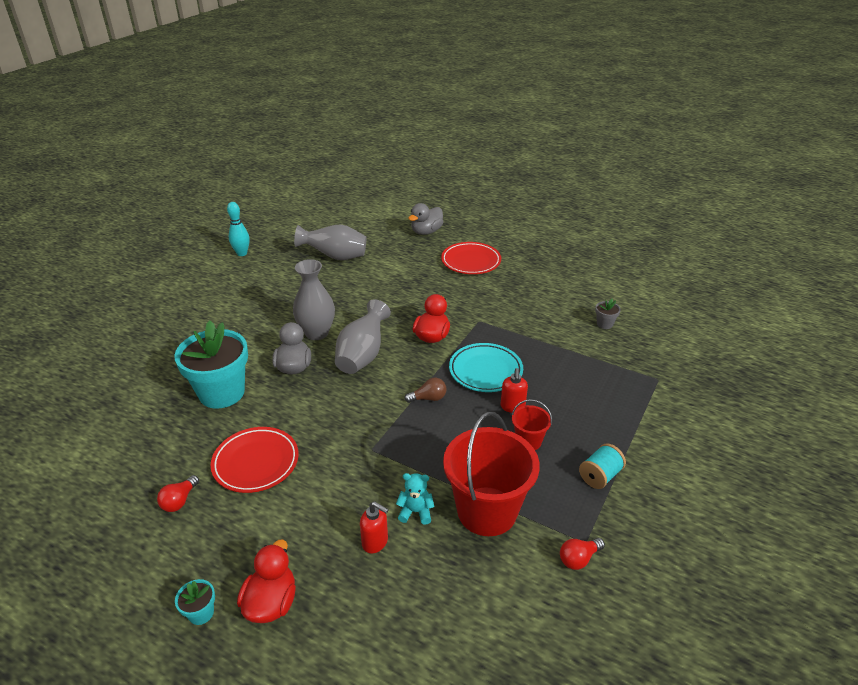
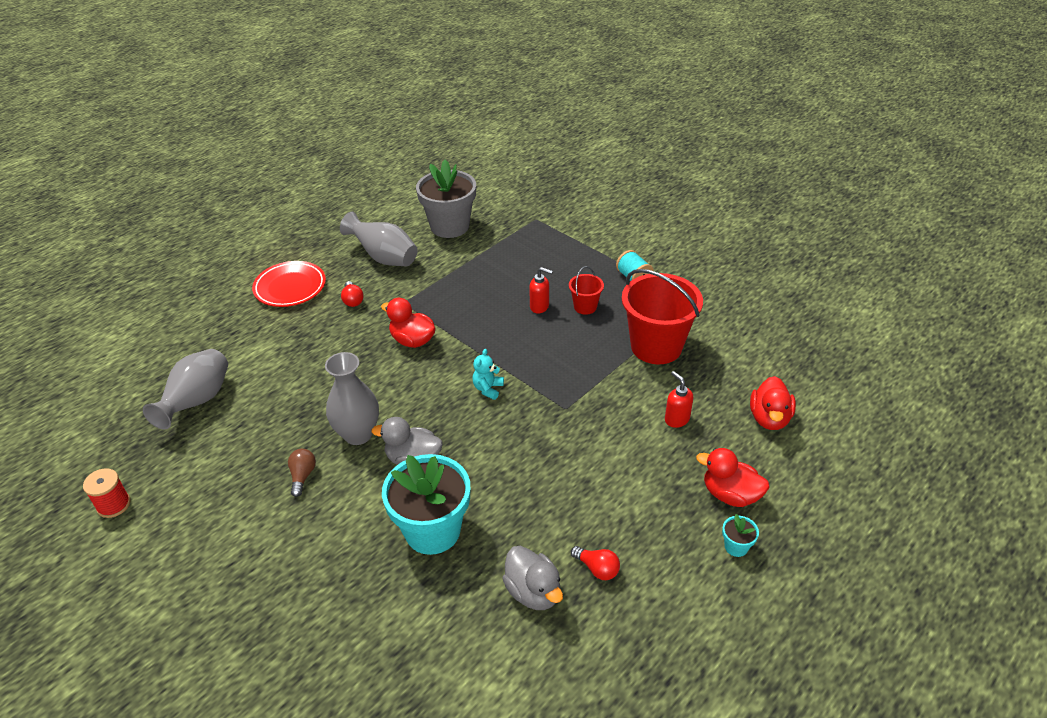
camera: 75 degrees left, 5 degrees up
red plate [211,427,299,493] -> none
turquoise bowling pin [227,202,249,256] -> red spool [83,468,131,518]
grey vase [335,299,391,374] -> grey vase moved to [340,212,418,267]
red soap dispenser [360,501,389,553] -> red soap dispenser turned 75 degrees counterclockwise [665,371,693,428]
turquoise teddy bear [396,473,435,525] -> turquoise teddy bear moved to [472,349,504,400]
brown light bulb [404,378,446,403] -> brown light bulb moved to [288,449,316,497]
grey duck [408,203,444,235] -> grey duck moved to [502,546,563,610]
turquoise plate [449,343,523,392] -> none
red light bulb [560,538,605,570] -> red light bulb moved to [341,281,364,307]
grey flower pot [595,299,621,329] -> grey flower pot [416,159,476,238], size x2.45
none -> red duck [750,376,796,430]

